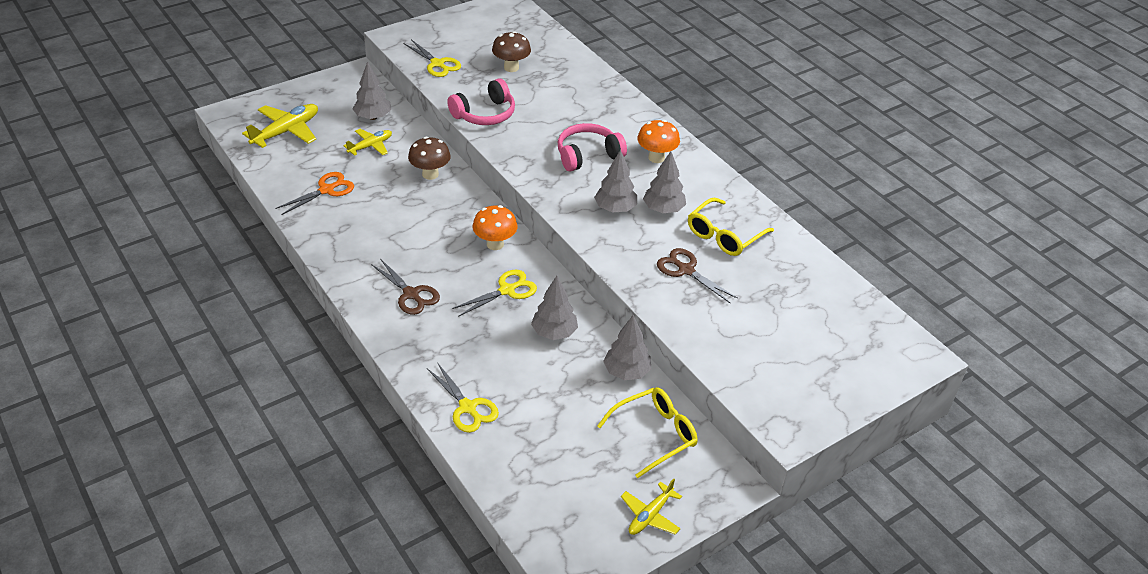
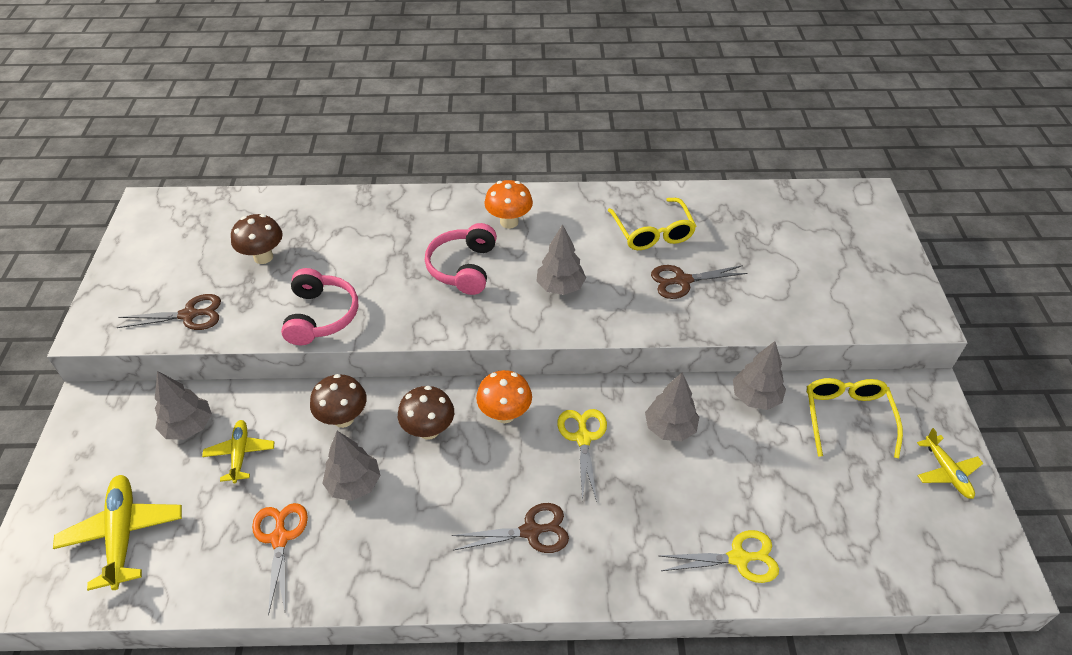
camera: 55 degrees left, 5 degrees up
yellow scissors [404,39,461,77] -> brown scissors [116,294,221,330]
grey tree [643,151,686,213] -> grey tree moved to [322,431,381,501]
none -> brown mushroom [398,386,454,440]

